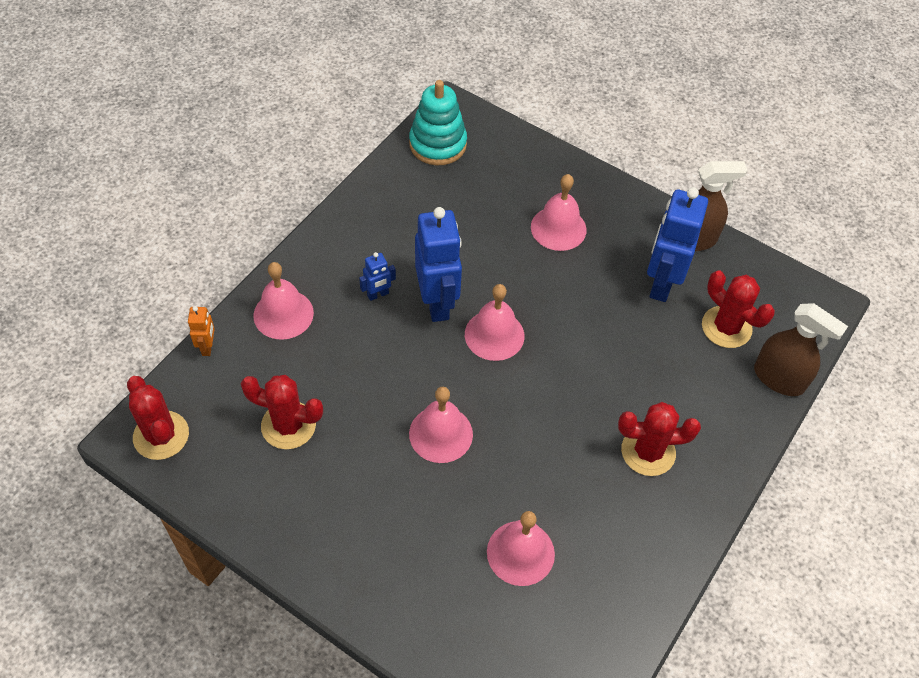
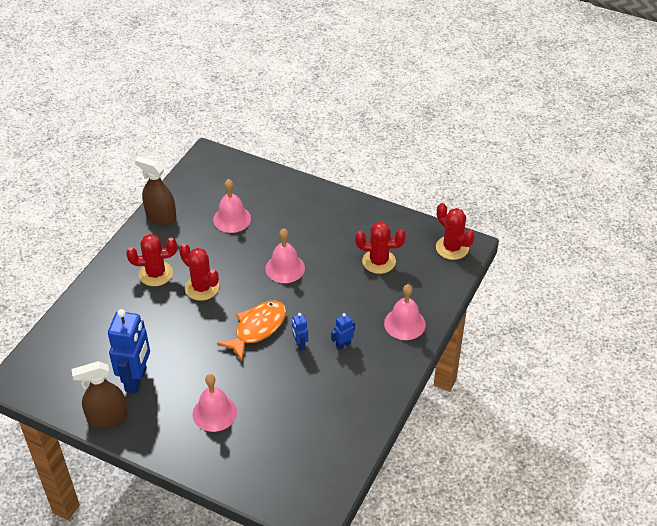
camera: 175 degrees right, 10 degrees down
orange robot [188,306,215,356] -> none
turquoise stacking toy [409,80,467,165] -> none
blue robot [415,207,462,322] -> blue robot [292,313,308,351], size x0.47
pink bell [465,284,524,361] -> orange fish [217,301,286,361]
red cactus [702,271,775,348] -> red cactus moved to [179,243,219,301]
brown spray bottle [754,303,848,396] -> brown spray bottle moved to [135,156,176,225]

